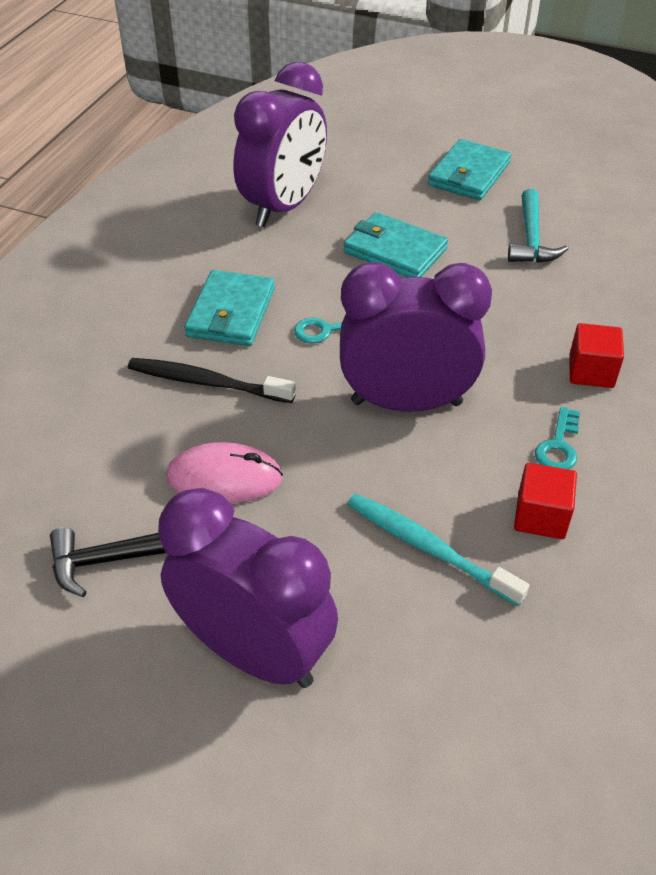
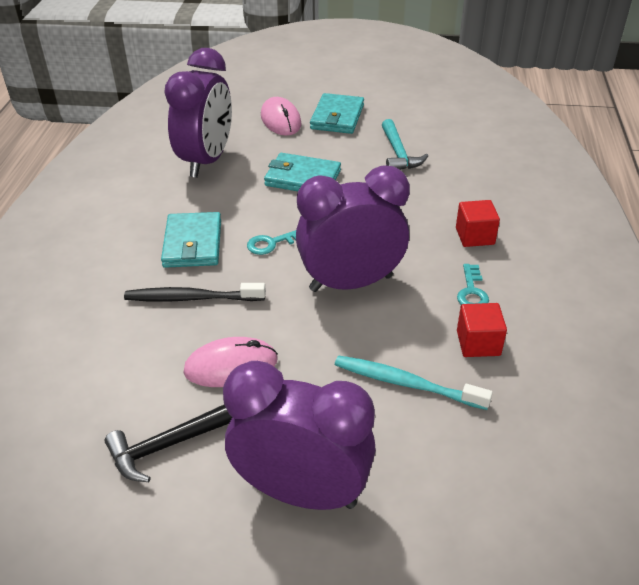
camera: 15 degrees left, 5 degrees down
none -> pink mouse [261,97,302,136]

